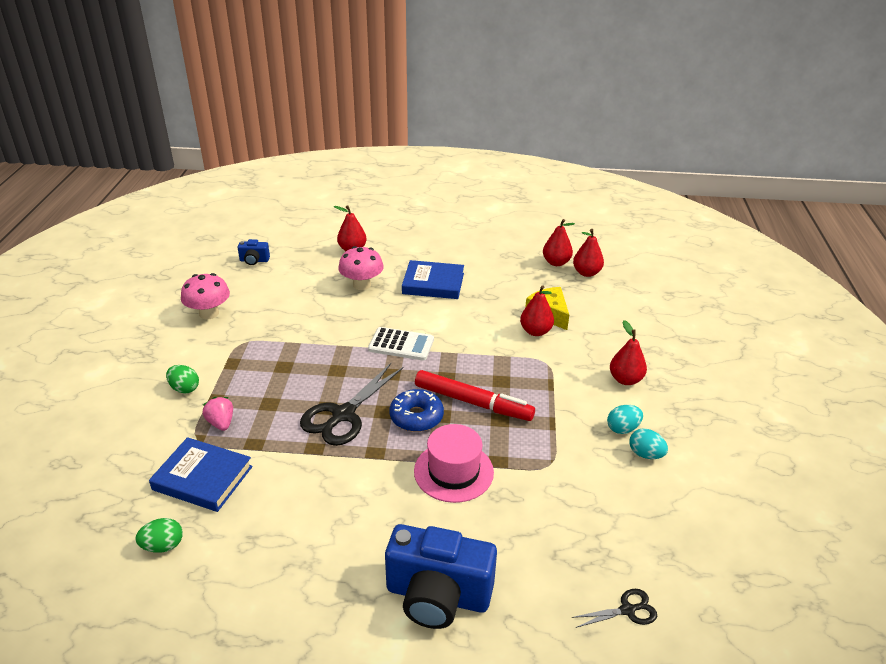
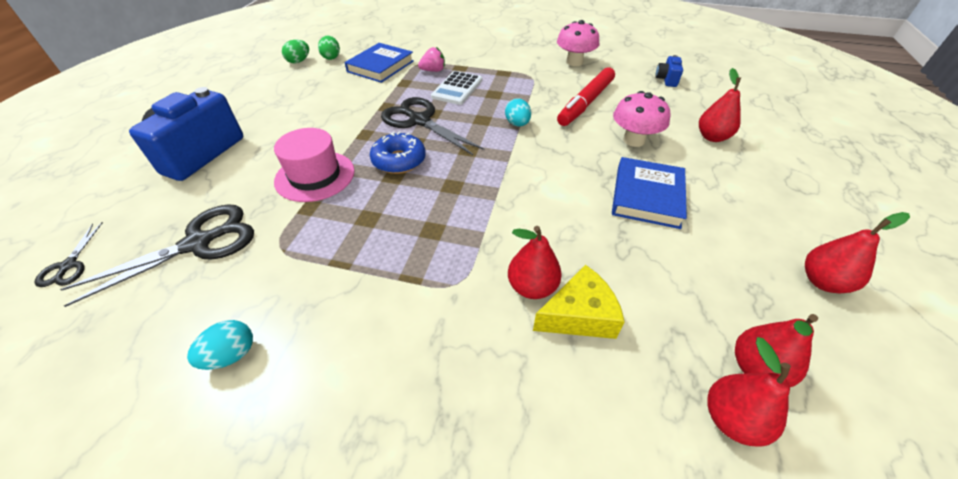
camera: 100 degrees right, 10 degrees up
green egg [166,365,199,393] -> green egg moved to [282,40,309,64]
white calculator [368,327,434,361] -> white calculator moved to [431,71,482,105]
red marker [415,370,535,421] -> red marker moved to [557,67,615,126]
turquoise egg [607,405,643,434] -> turquoise egg moved to [505,98,531,127]
red pear [610,320,647,385] -> red pear moved to [805,212,910,293]
none -> black scissors [60,204,254,307]

